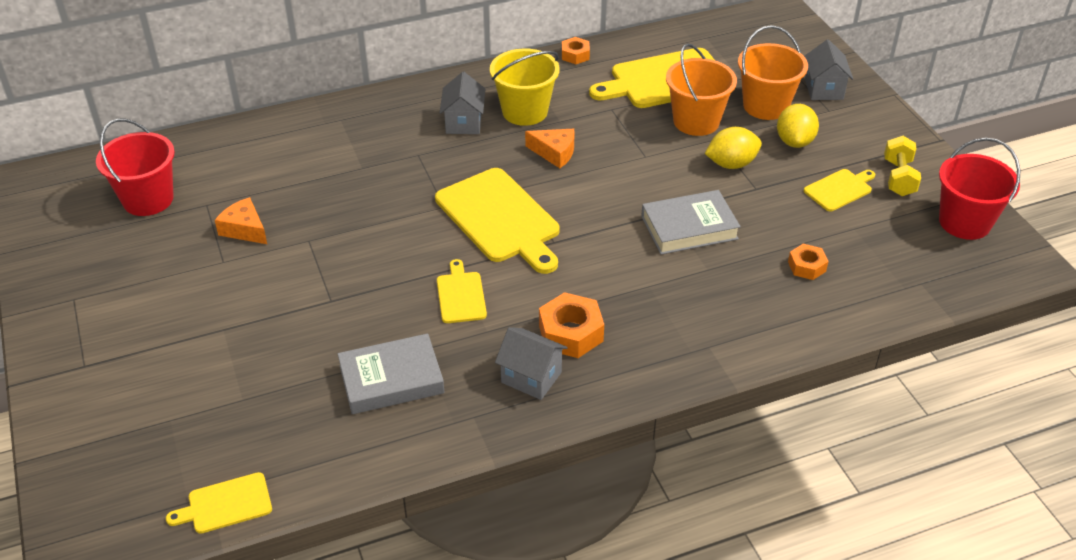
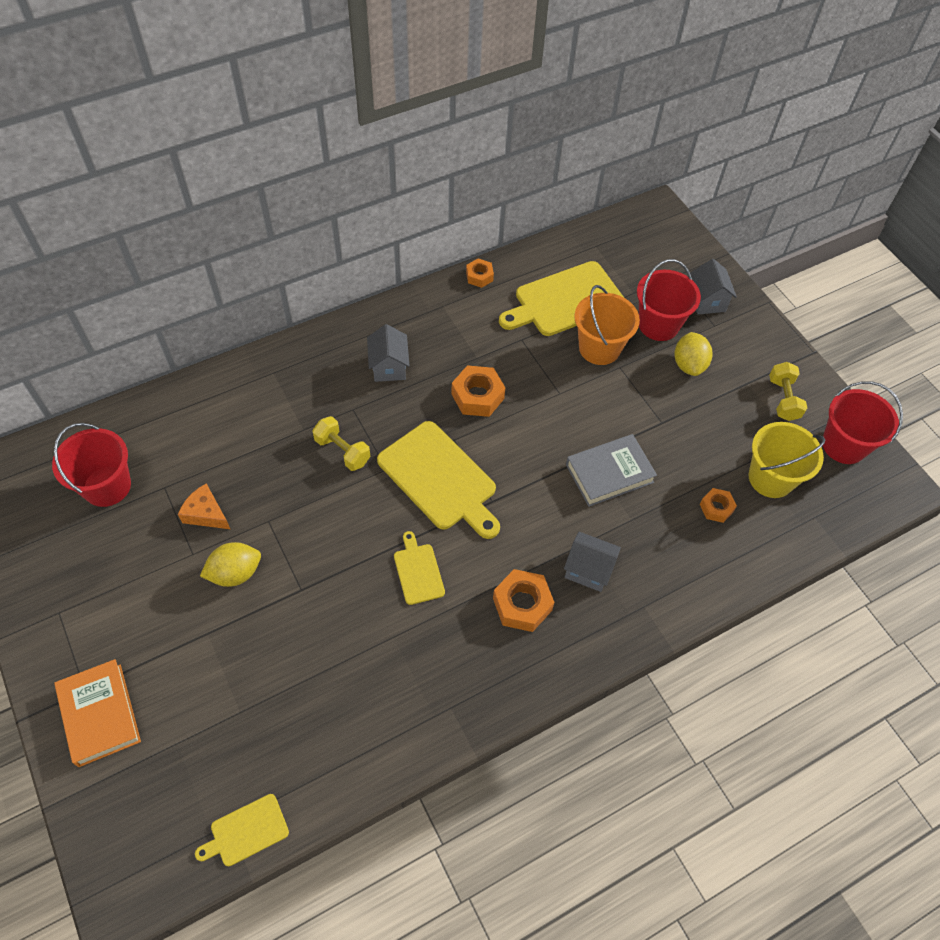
camera: 10 degrees left, 15 degrees up
grey book [338,333,445,414] -> none
yellow bucket [490,49,560,126] -> yellow bucket moved to [748,422,825,498]
grey house [495,327,568,400] -> grey house moved to [564,532,621,592]
orange cheese [525,129,574,168] -> orange nut [451,365,505,417]
yellow lemon [705,127,762,169] -> yellow lemon moved to [200,542,261,587]
orange bucket [738,25,808,120] -> red bucket [637,259,701,341]
yellow cutting board [804,169,875,211] -> none
none -> orange book [54,659,141,767]
none -> yellow dumbbell [312,416,371,471]

